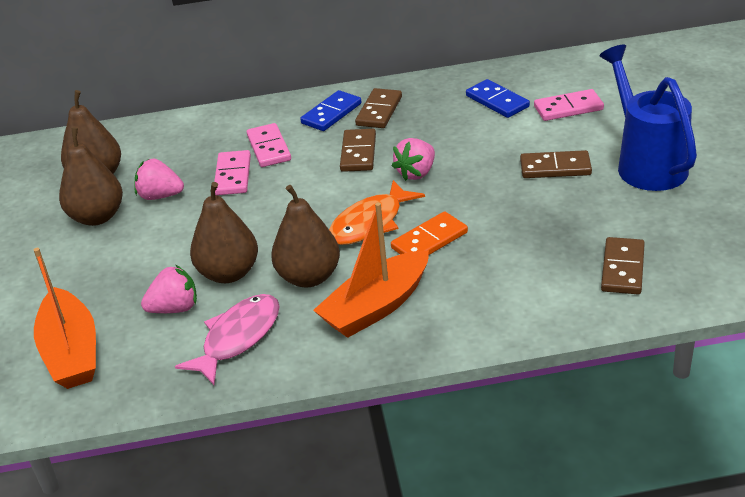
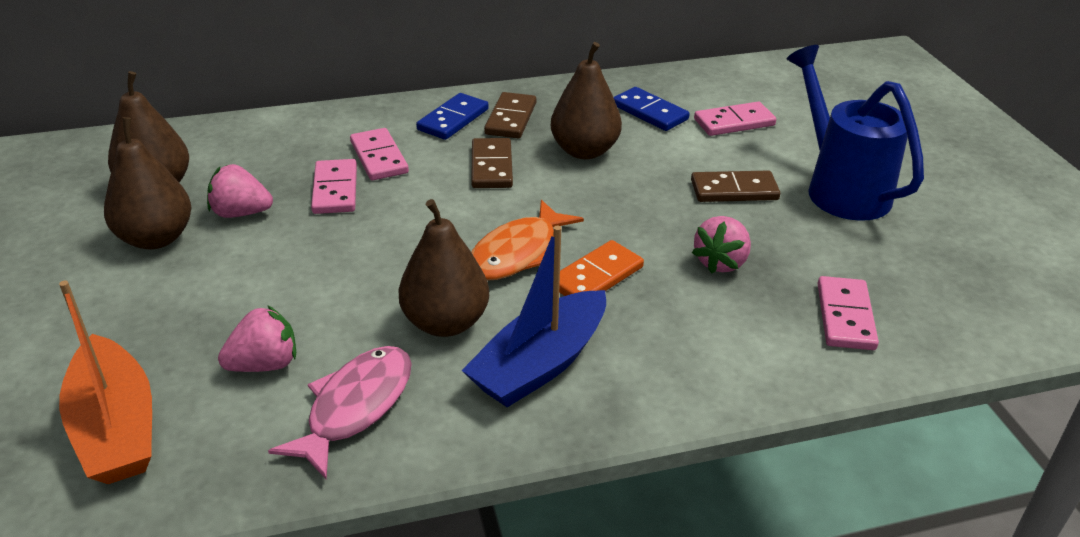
camera: 10 degrees left, 0 degrees up
brown pear [190,182,258,283] -> brown pear moved to [551,42,622,159]
orange boat [313,202,429,338] -> blue boat [461,226,606,407]
pink strawberry [392,138,435,181] -> pink strawberry moved to [692,216,751,274]
brown domino [601,237,645,294] -> pink domino [817,276,879,350]

